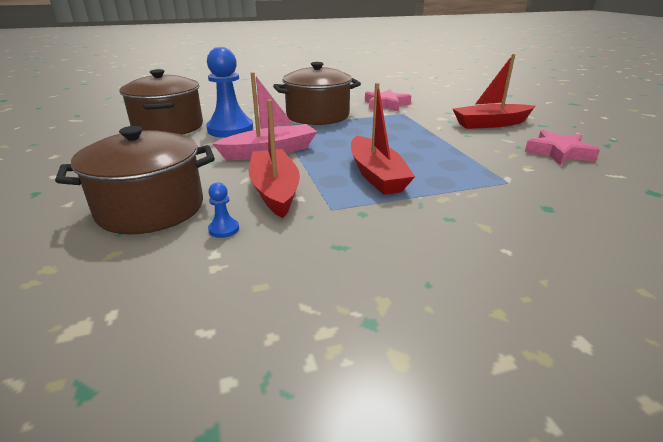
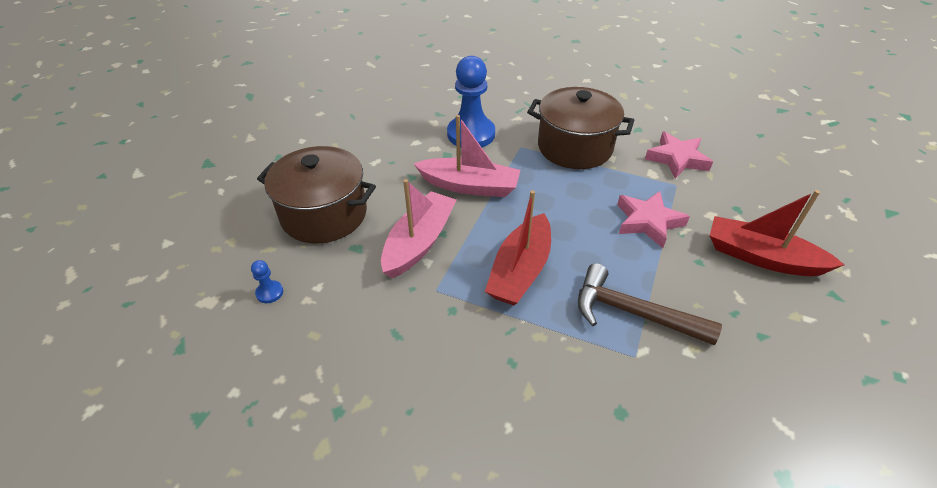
camera: 40 degrees right, 15 degrees up
brown pot [119,69,203,135] -> none
blue pawn [208,182,239,238] -> blue pawn moved to [251,260,283,303]
red boat [249,99,300,218] -> pink boat [381,179,457,278]
pink star [525,130,600,165] -> pink star moved to [617,191,690,248]
none -> brown hammer [578,263,722,345]

